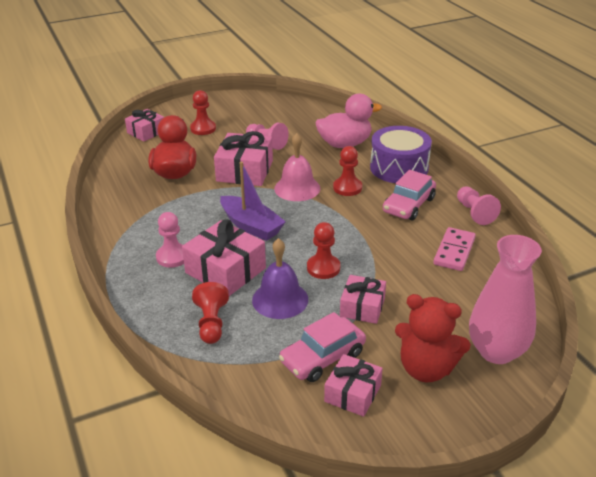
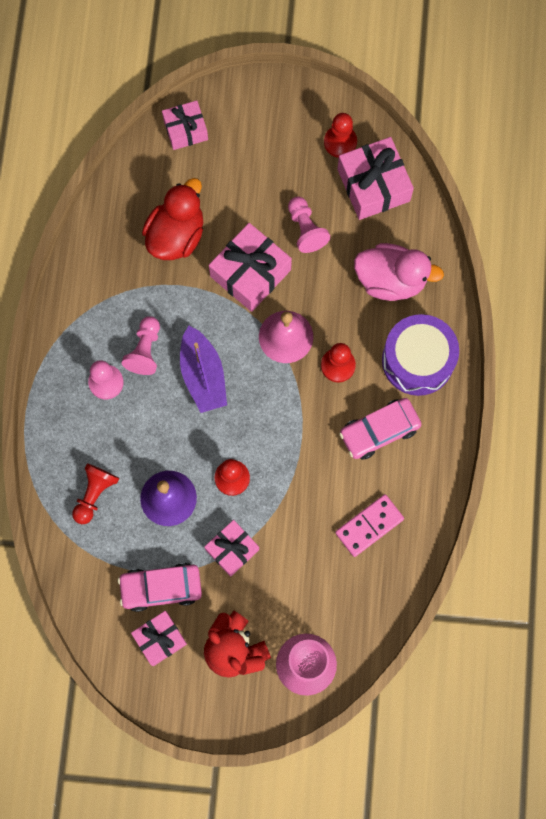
camera: 30 degrees right, 40 degrees up
pink gift [182,220,266,296] -> pink gift moved to [337,137,414,220]
red pawn [190,90,216,135] -> red pawn moved to [324,113,357,158]
pink pawn [457,186,501,225] -> pink pawn moved to [122,316,160,375]

